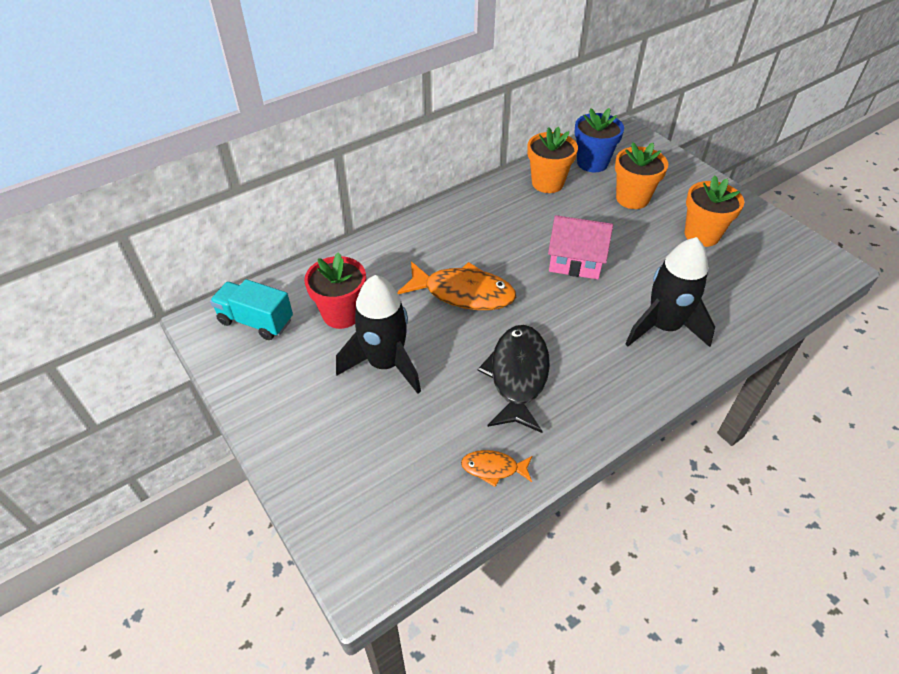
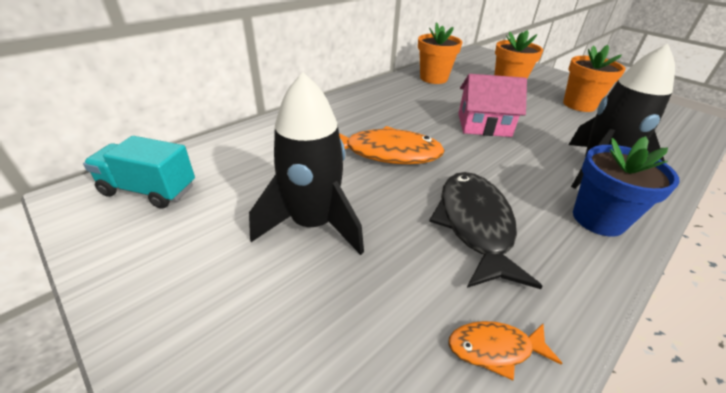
camera: 10 degrees left, 10 degrees down
red flower pot [304,252,366,329] -> none
blue flower pot [574,108,624,172] -> blue flower pot moved to [573,136,680,237]

